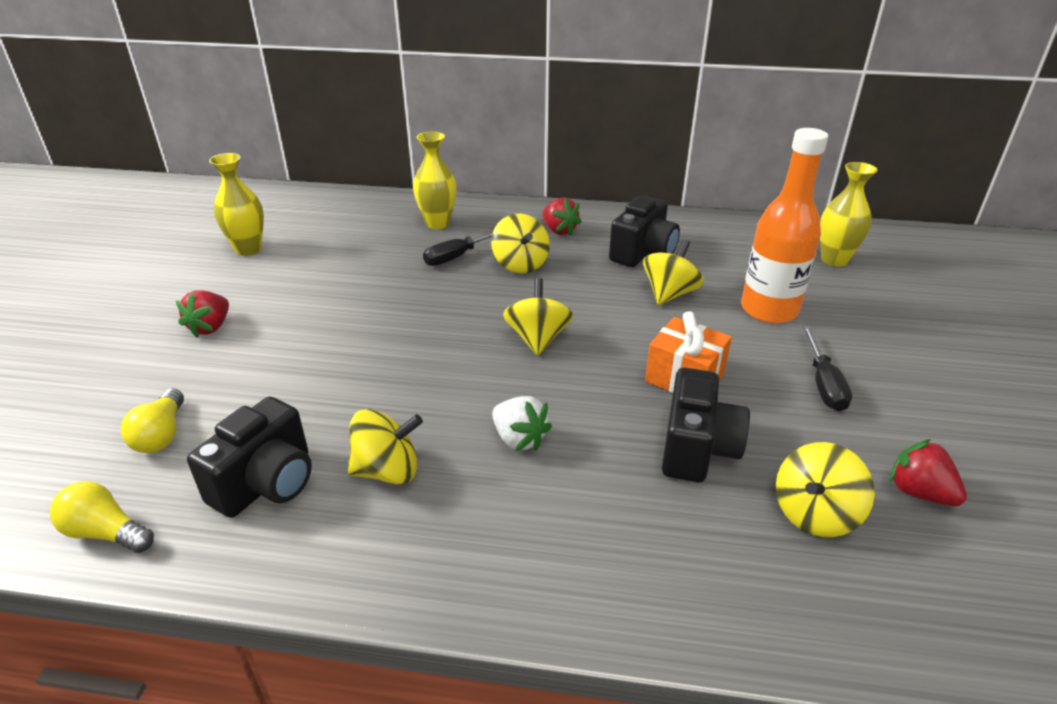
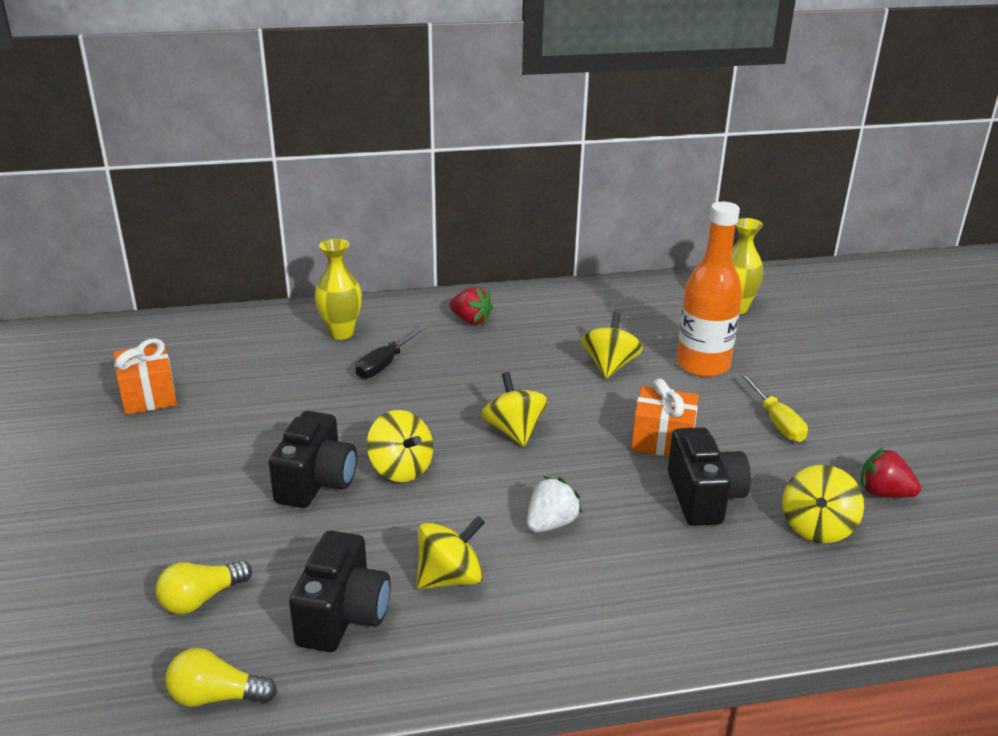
camera: 20 degrees left, 5 degrees down
yellow light bulb [121,388,184,453] -> yellow light bulb turned 75 degrees clockwise [156,560,252,614]
red strawberry [176,291,229,338] -> none
yellow vase [209,153,264,256] -> orange gift [114,338,177,415]
yellow spinning top [491,214,550,273] -> yellow spinning top moved to [367,410,434,482]
white strawberry [492,396,552,451] -> white strawberry turned 75 degrees counterclockwise [527,476,583,532]
black camera [609,196,680,267] -> black camera moved to [269,411,357,508]
black screwdriver [802,326,852,411] -> yellow screwdriver [740,373,808,442]

